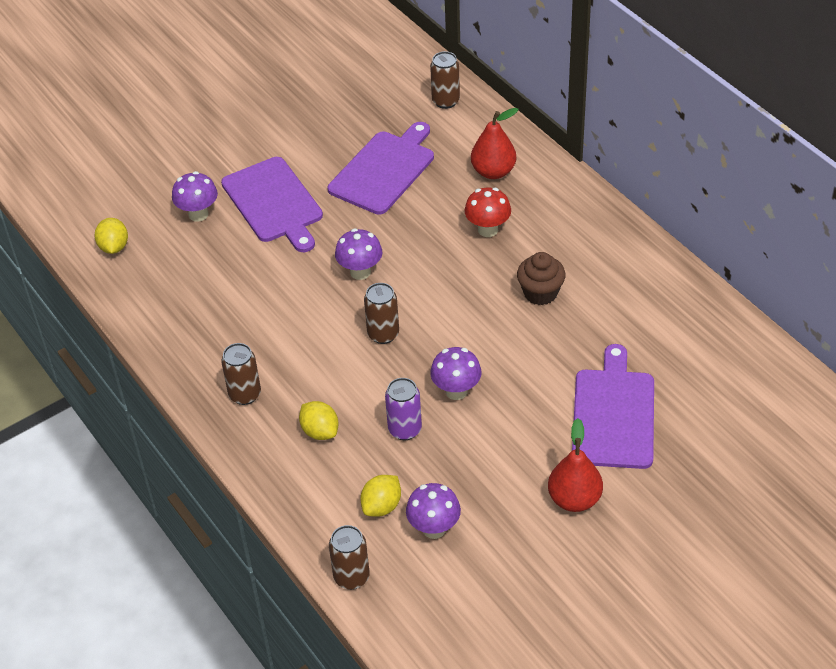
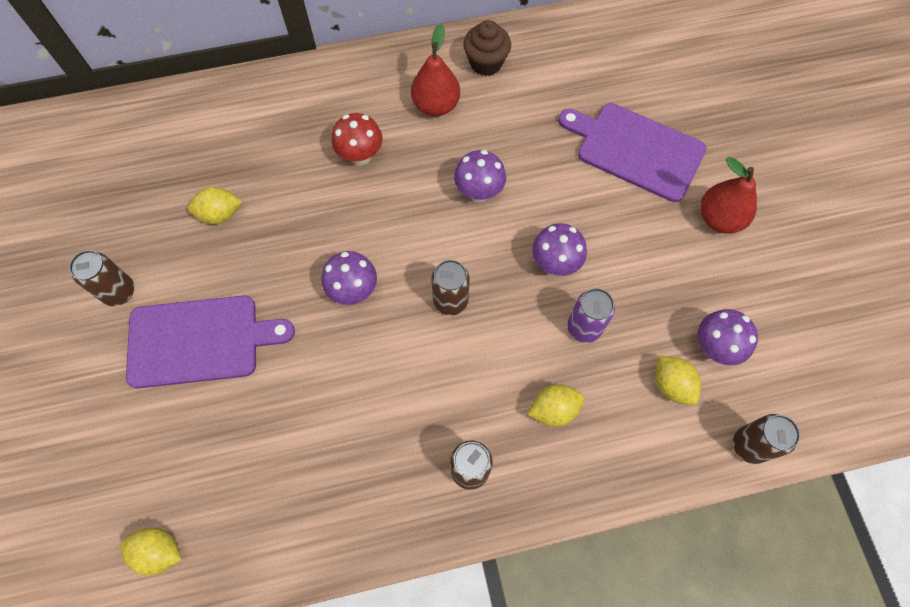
camera: 70 degrees left, 20 degrees up
purple mushroom [172,171,218,222] -> purple mushroom moved to [454,150,506,202]
purple cutting board [328,122,434,215] -> yellow lemon [188,187,242,224]
brown can [430,51,460,109] -> brown can moved to [69,250,134,306]
red pear [471,108,519,179] -> red pear moved to [411,24,460,116]
brown cupcake [517,252,566,305] -> brown cupcake moved to [463,20,511,76]

